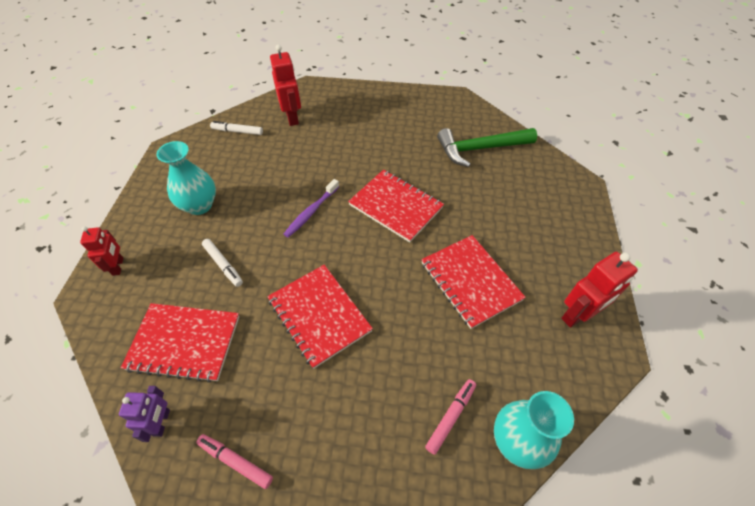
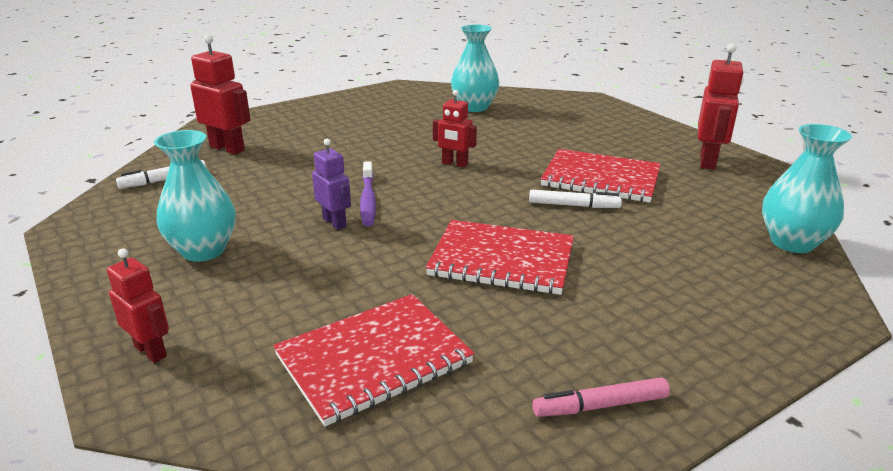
camera: 40 degrees left, 25 degrees down
purple robot [119,386,170,442] -> purple robot moved to [312,139,351,230]
white marker [202,239,243,287] -> white marker moved to [529,190,622,208]
red notebook [348,170,444,242] -> red robot [433,90,477,168]
pink marker [425,379,476,455] -> none
green hammer [437,128,537,167] -> turquoise vase [451,24,499,112]

